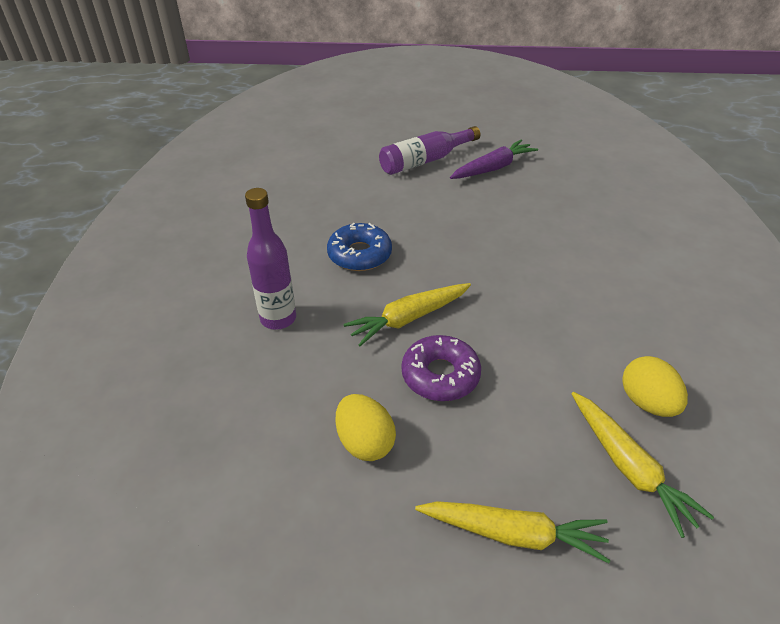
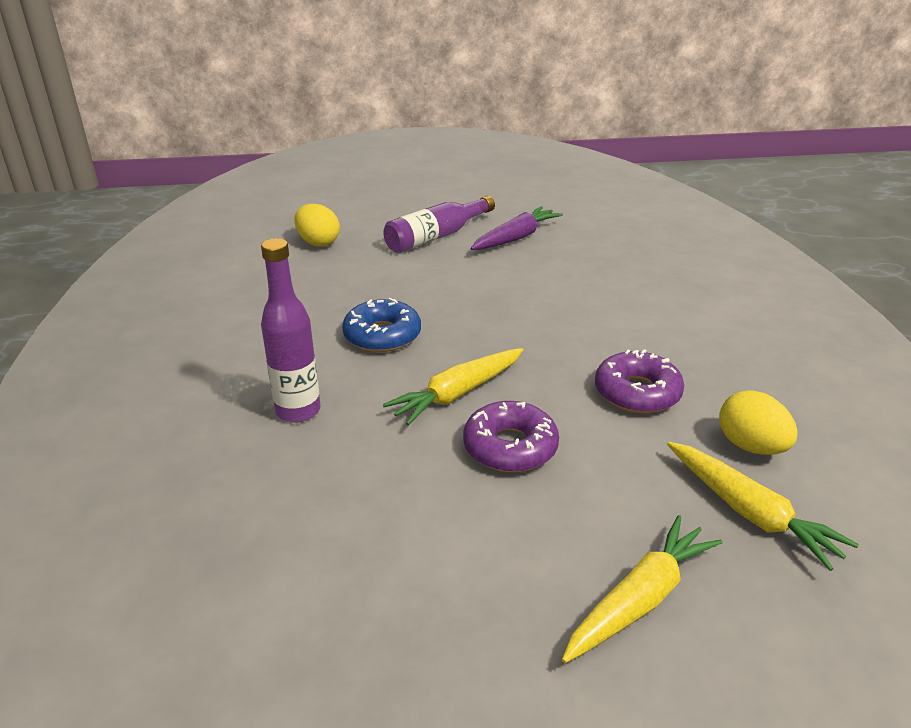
camera: 10 degrees left, 10 degrees down
yellow egg [336,394,396,461] -> yellow egg moved to [294,204,340,247]
yellow carrot [415,501,611,563] -> yellow carrot turned 45 degrees counterclockwise [562,515,722,663]
none -> purple donut [595,349,684,413]

